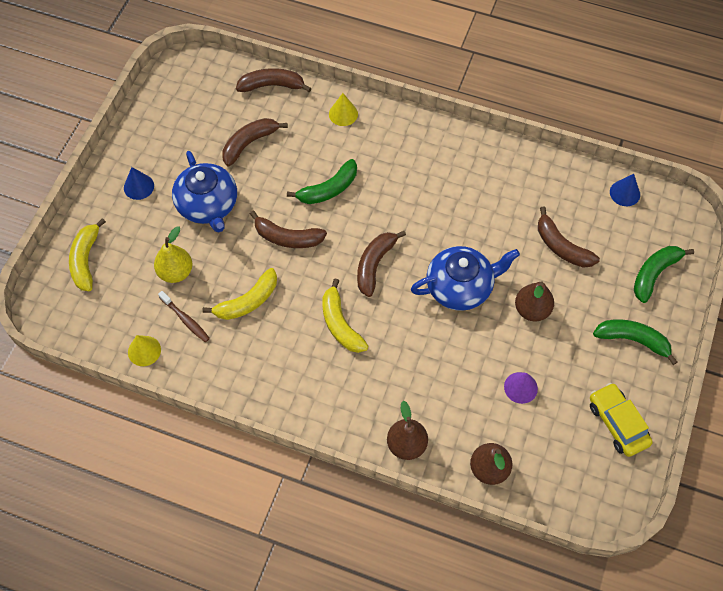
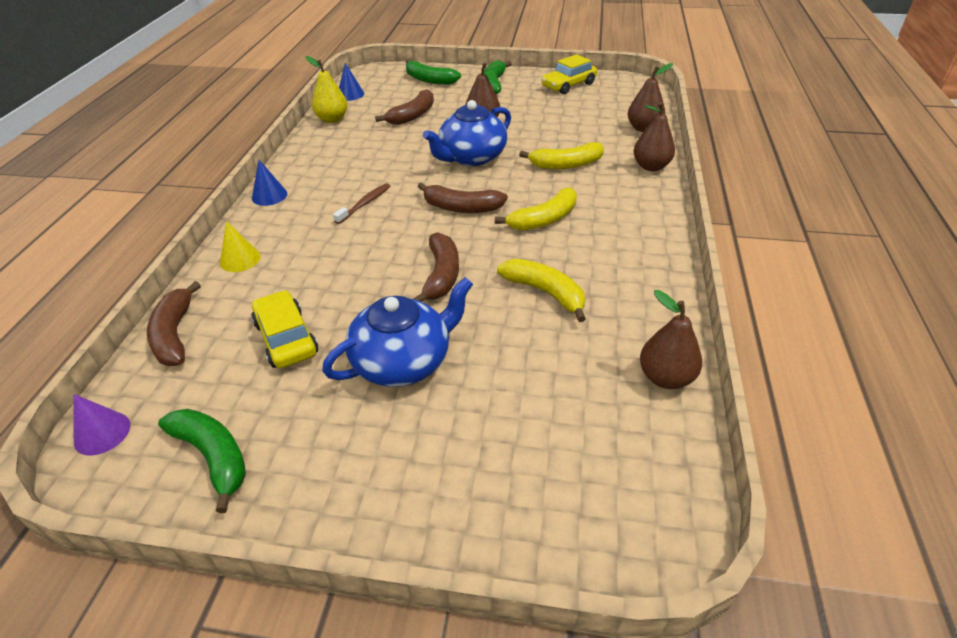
camera: 100 degrees left, 20 degrees down
yellow banana [69,218,106,291] -> yellow banana moved to [519,142,604,169]
blue cone [124,167,154,200] -> blue cone moved to [252,160,287,206]
yellow cone [128,335,161,366] -> brown pear [640,290,702,389]
yellow pear [154,226,192,283] -> yellow pear moved to [306,56,348,123]
brown toothbrush [158,291,210,342] -> brown toothbrush moved to [333,183,390,224]
brown banana [222,118,288,166] -> yellow car [252,290,318,368]
green banana [287,159,357,204] -> green banana moved to [158,409,246,513]
blue teapot [411,246,520,311] -> blue teapot turned 105 degrees counterclockwise [423,100,511,166]
purple cone [504,372,538,404] -> purple cone moved to [73,394,130,455]

